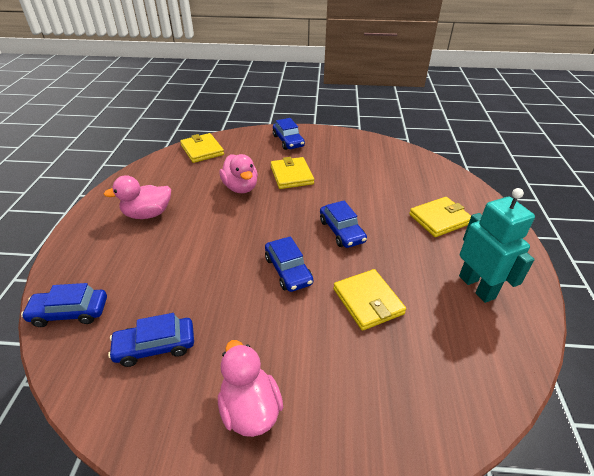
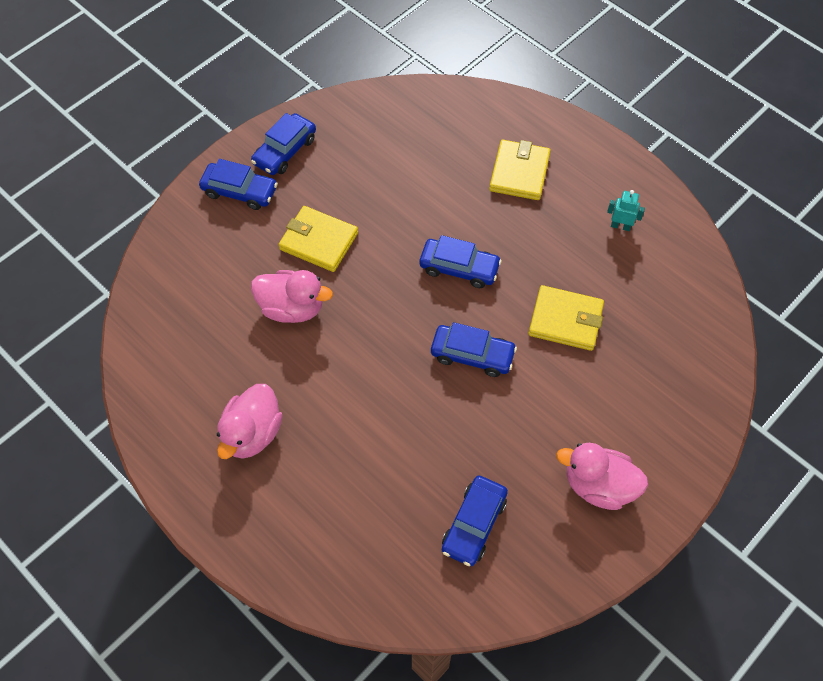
camera: 50 degrees left, 20 degrees up
blue car [21,283,107,327] -> blue car moved to [251,113,316,175]
yellow wallet [180,133,224,163] -> none
turquoise robot [459,188,535,303] -> turquoise robot [607,190,645,231], size x0.45

